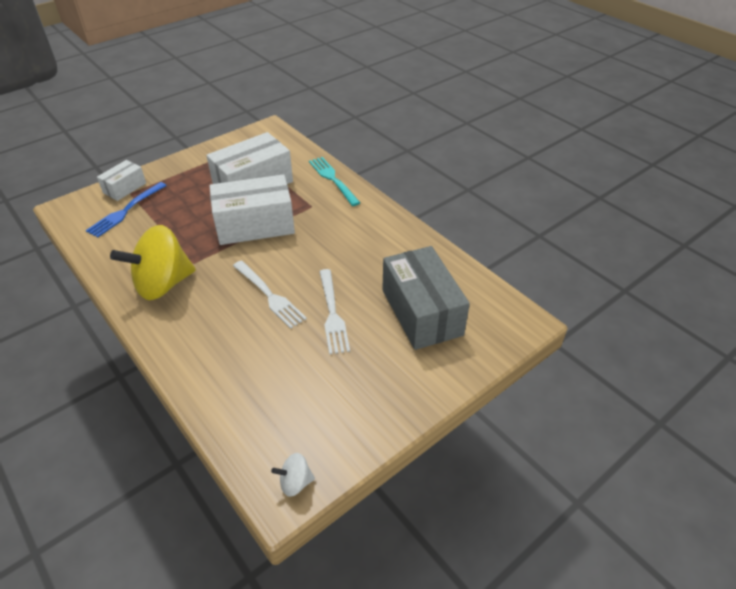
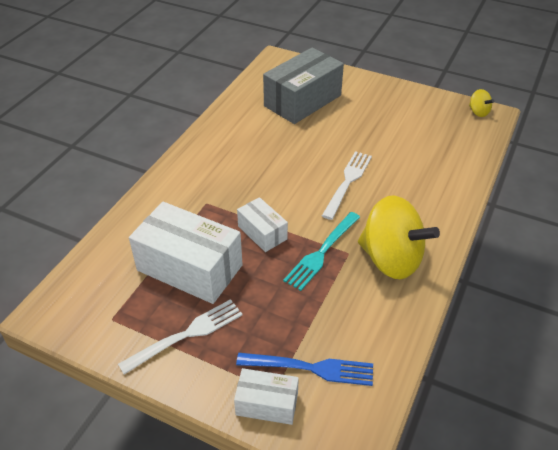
camera: 115 degrees left, 0 degrees up
white box [209,174,295,245] -> white box [237,197,288,252], size x0.53
white spinning top [271,453,315,497] -> yellow spinning top [469,89,494,117]
turquoise fork [309,157,360,206] -> turquoise fork moved to [283,212,360,291]
white fork [319,269,350,354] -> white fork moved to [118,299,243,375]

